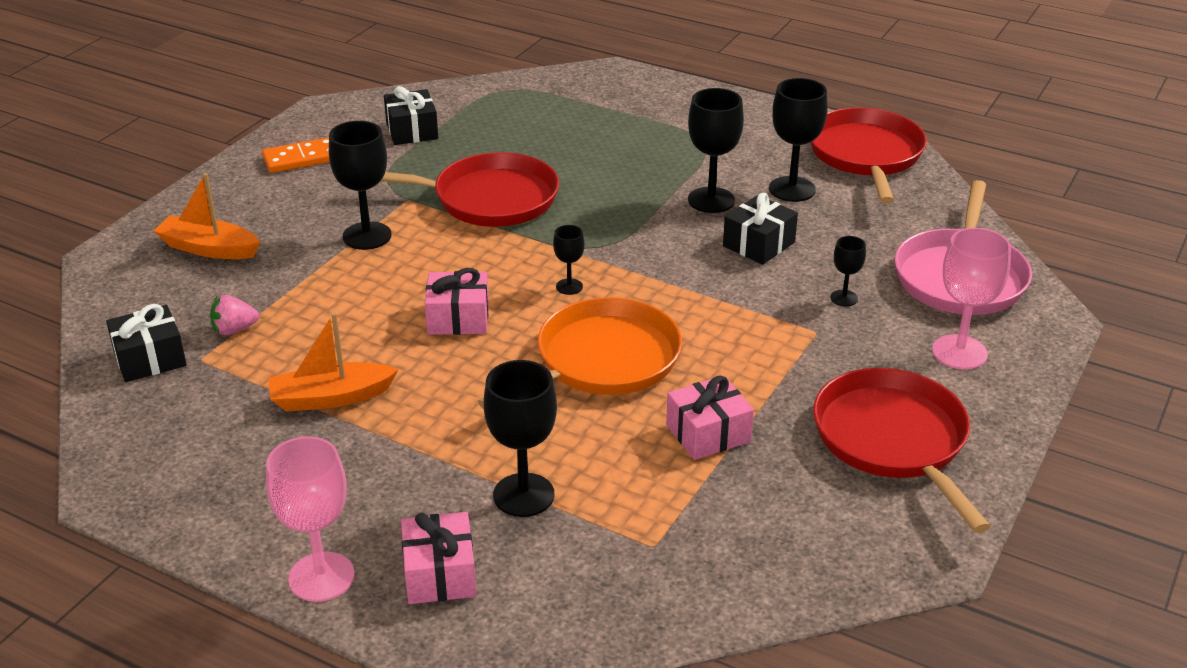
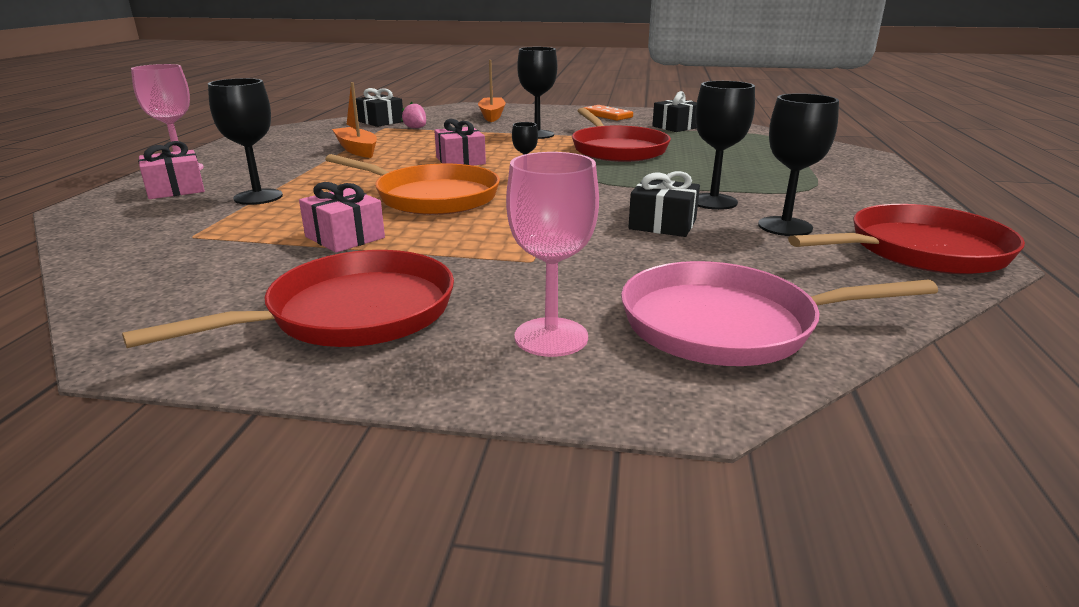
camera: 70 degrees right, 10 degrees down
black goblet [830,236,866,306] -> none

